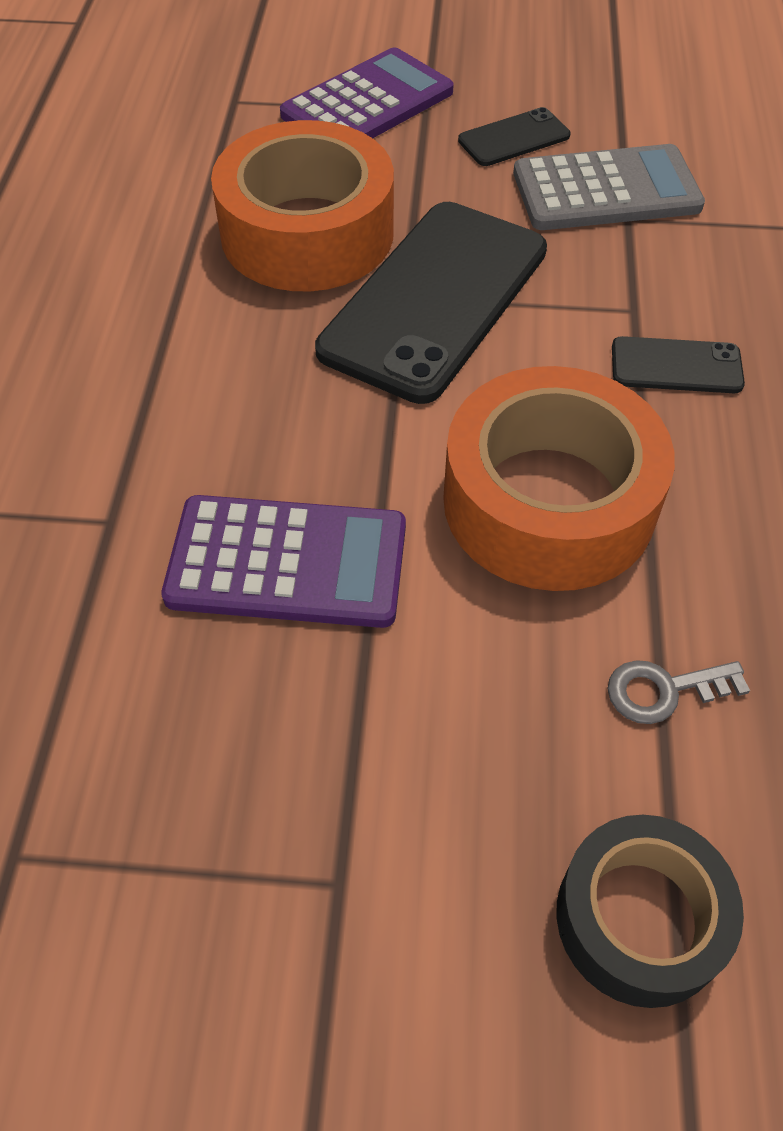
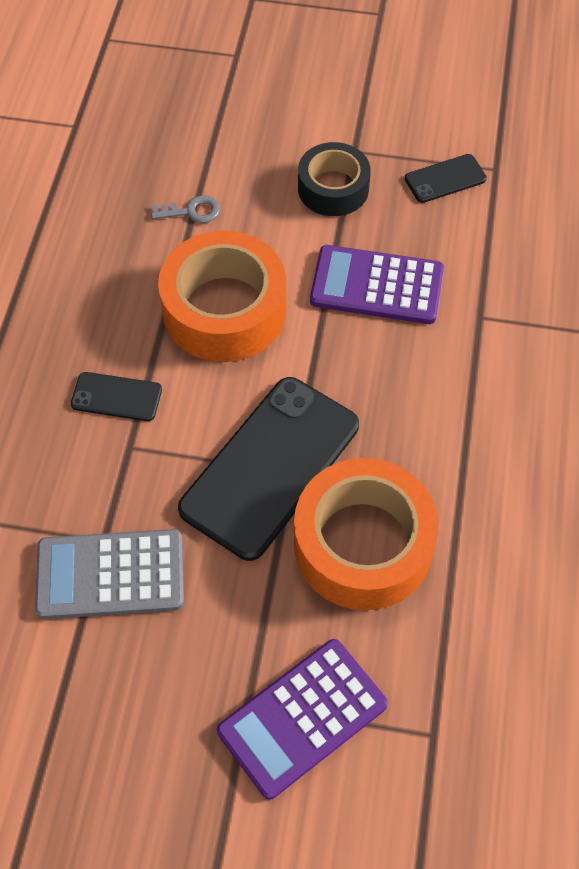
camera: 175 degrees left, 5 degrees up
black phone [458,107,570,166] -> black phone moved to [405,154,487,203]
black tape [556,815,744,1008] -> black tape moved to [298,142,371,216]

